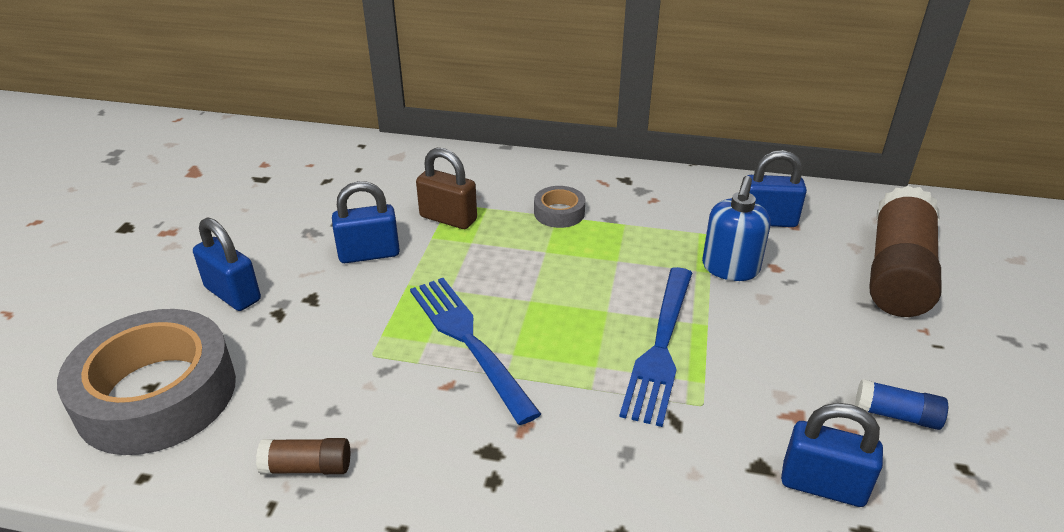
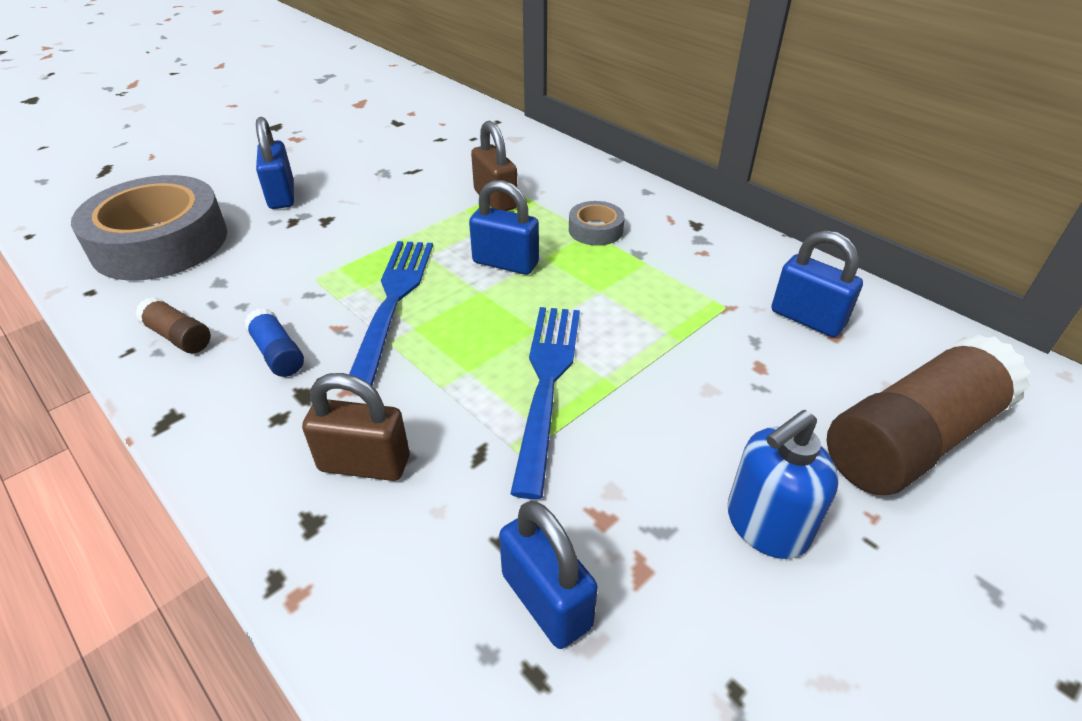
camera: 35 degrees right, 5 degrees up
blue padlock [332,181,400,263] -> blue padlock moved to [469,180,539,275]
blue fork [619,267,692,427] -> blue fork turned 135 degrees clockwise [510,307,580,499]
blue soap dispenser [702,176,770,281] -> blue soap dispenser moved to [727,410,838,559]
blue glue stick [855,379,948,430] -> blue glue stick moved to [244,308,304,377]
none -> brown padlock [302,373,409,481]

